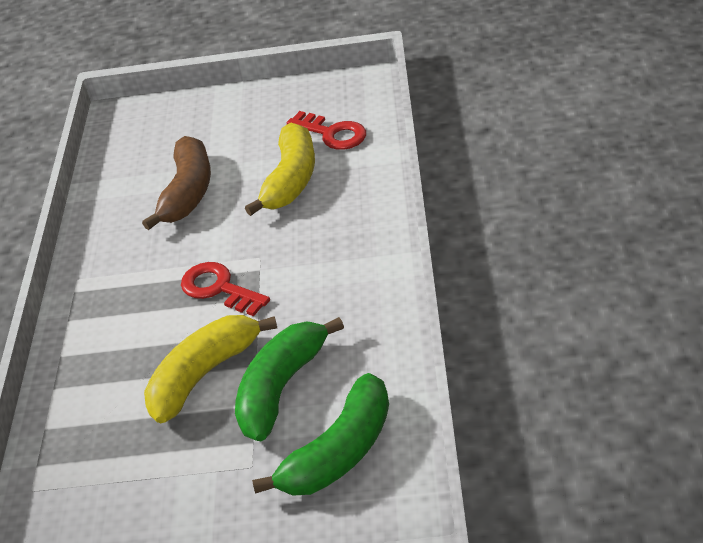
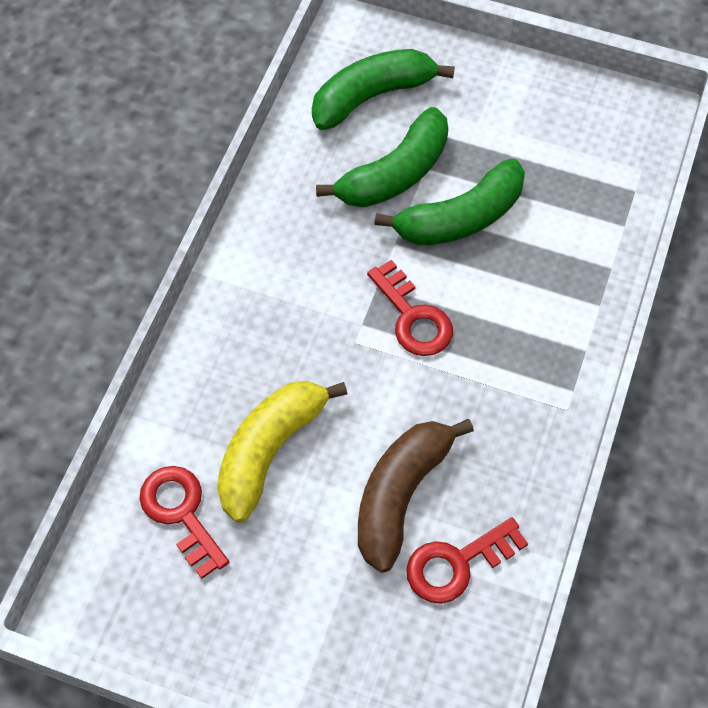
camera: 165 degrees left, 20 degrees up
yellow banana [144,315,277,423] -> green banana [374,159,525,245]
none -> red key [406,517,528,604]

